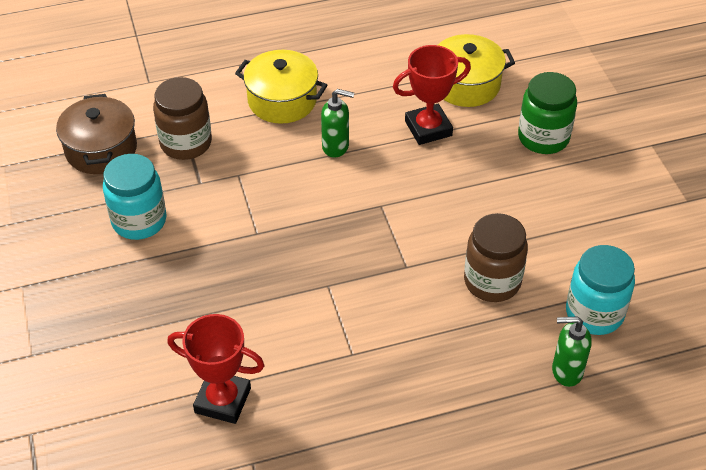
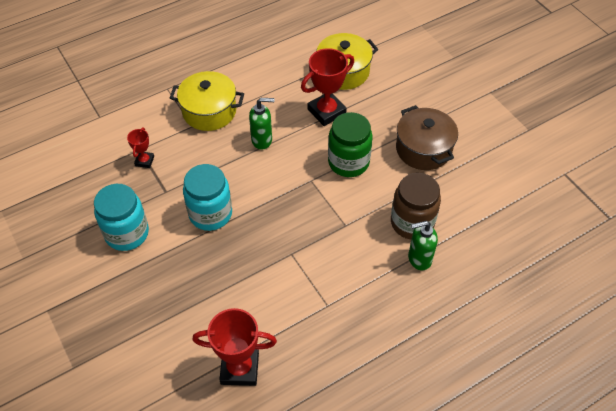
camera: 15 degrees left, 5 degrees up
brown pot [56,94,137,174] -> brown pot moved to [396,105,458,170]
brown jar [153,77,212,160] -> red trophy [127,128,154,168]
green jar [518,72,577,154] -> green jar moved to [328,112,373,177]
green soap dispenser [552,316,592,387] -> green soap dispenser moved to [408,221,438,270]
turquoise jar [566,245,635,335] -> turquoise jar moved to [183,164,232,231]

